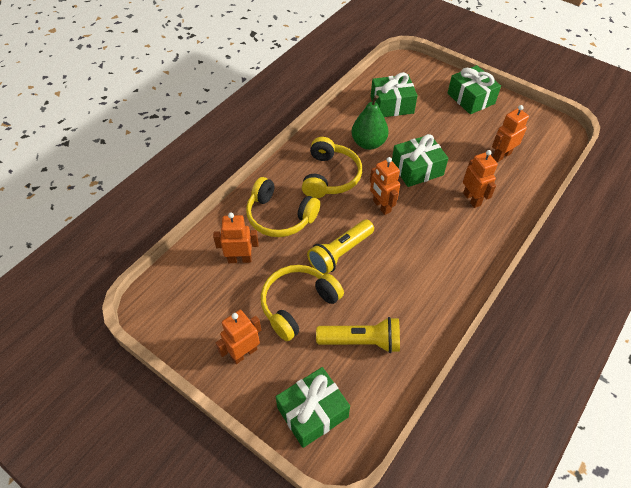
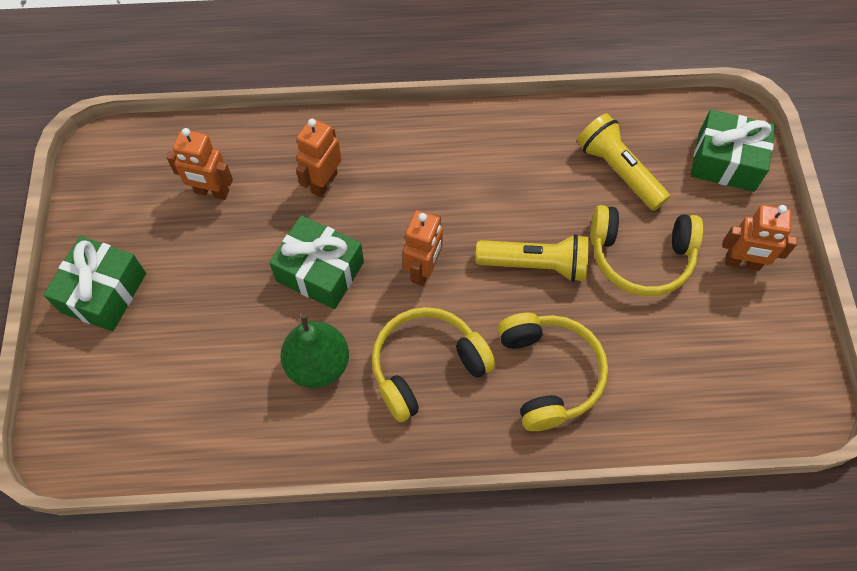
camera: 130 degrees left, 10 degrees up
orange robot [213,213,259,263] -> none
green gift [371,72,418,117] -> none

